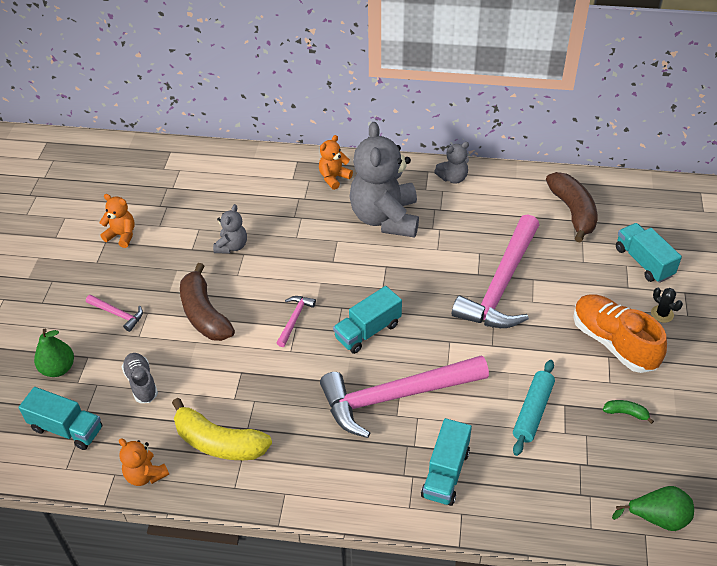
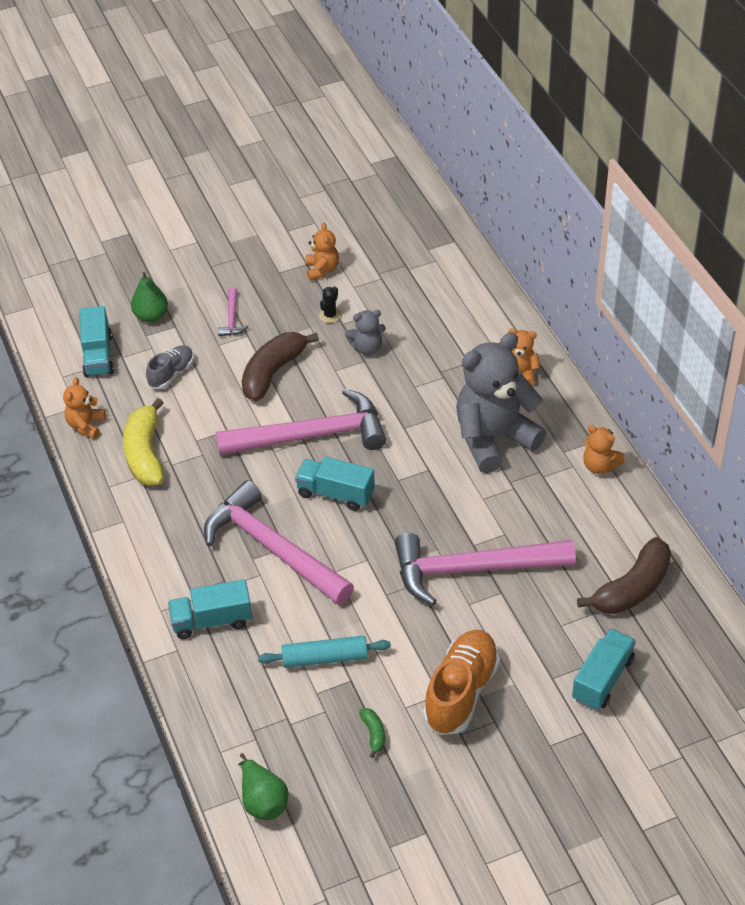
camera: 60 degrees right, 0 degrees up
pink hammer [277,296,316,347] -> pink hammer [216,389,386,455], size x2.41
grey teddy bear [434,142,469,184] -> orange teddy bear [583,425,624,474]
black cactus [651,288,683,323] -> black cactus moved to [319,286,341,323]

